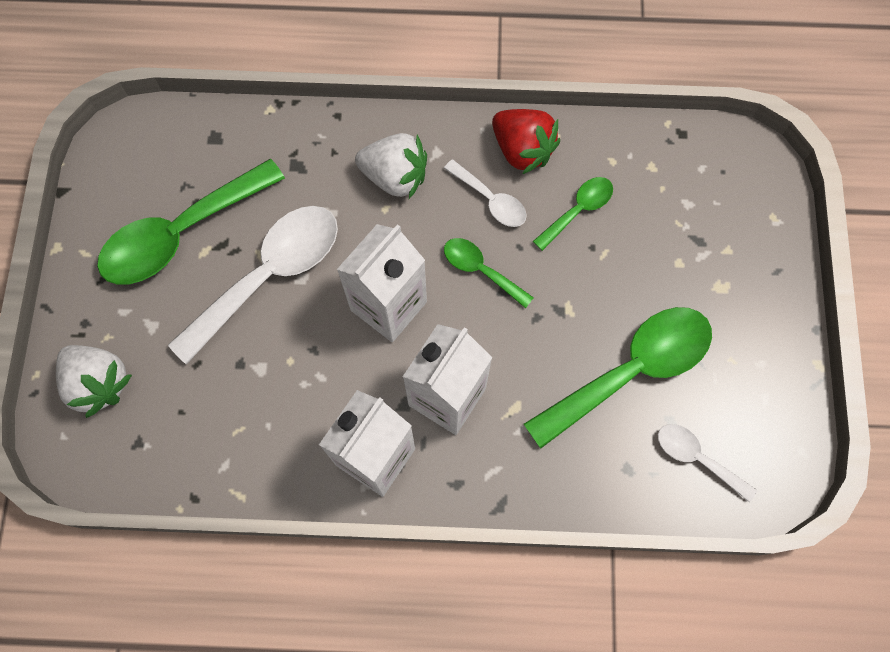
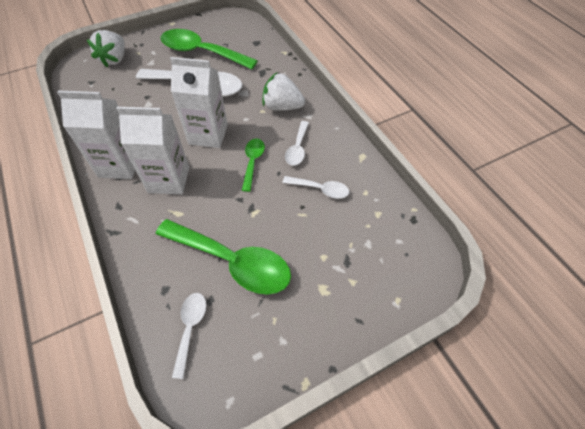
camera: 60 degrees right, 15 degrees down
white strawberry [355,133,427,199] -> white strawberry turned 120 degrees clockwise [263,72,305,111]
red strawberry [492,109,560,174] -> none
green spoon [533,177,613,251] -> white spoon [283,176,349,199]

